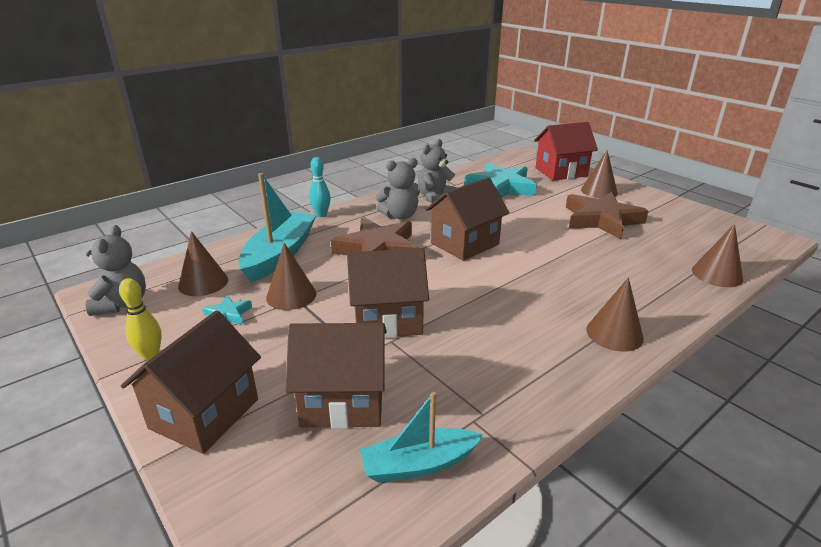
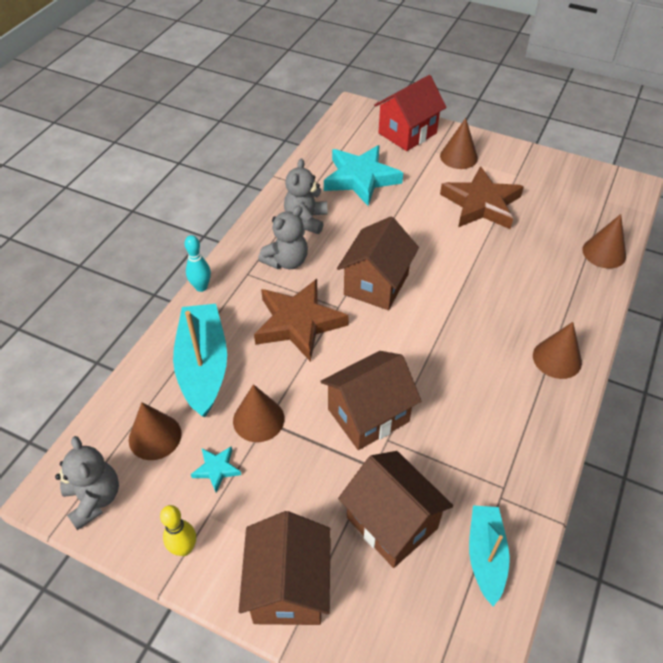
camera: 25 degrees left, 20 degrees up
brown house [286,323,387,429] -> brown house turned 75 degrees clockwise [338,451,453,568]
turquoise boat [360,392,483,483] -> turquoise boat turned 135 degrees clockwise [469,506,510,606]

